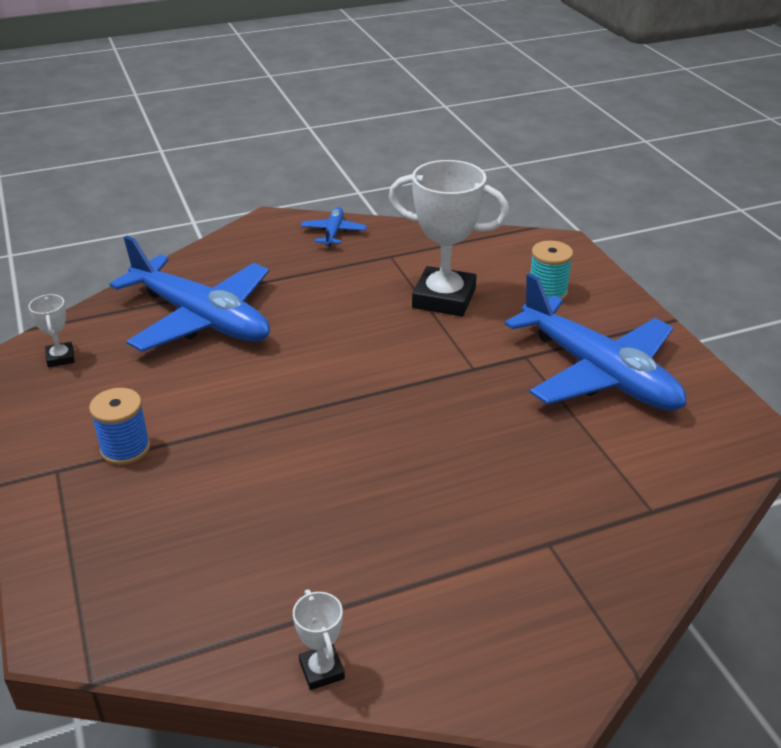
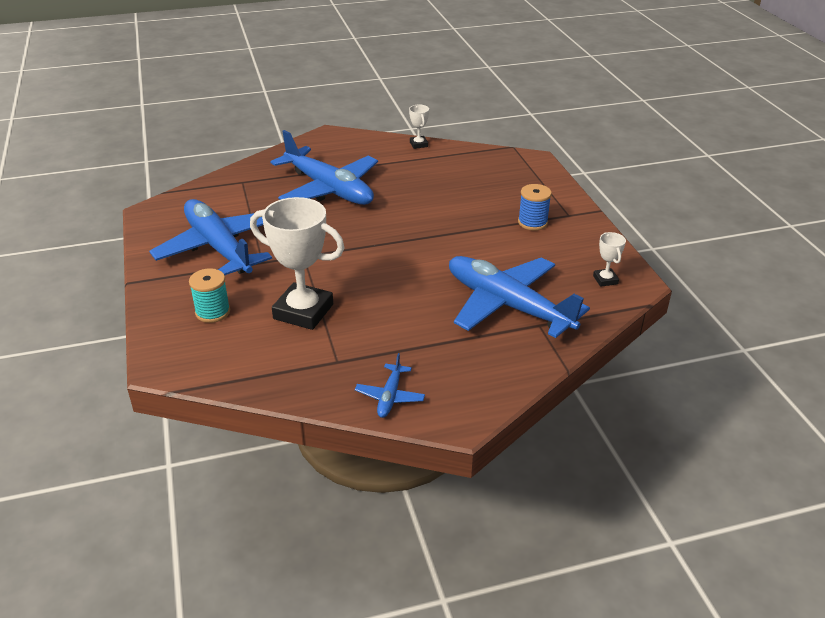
camera: 175 degrees left, 0 degrees up
none -> blue plane [271,130,378,205]

